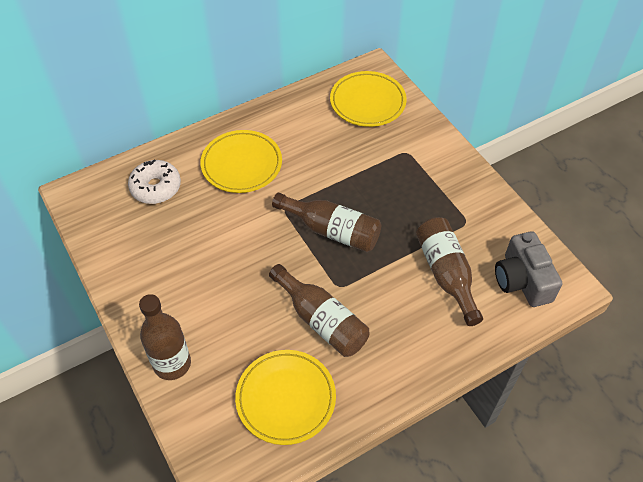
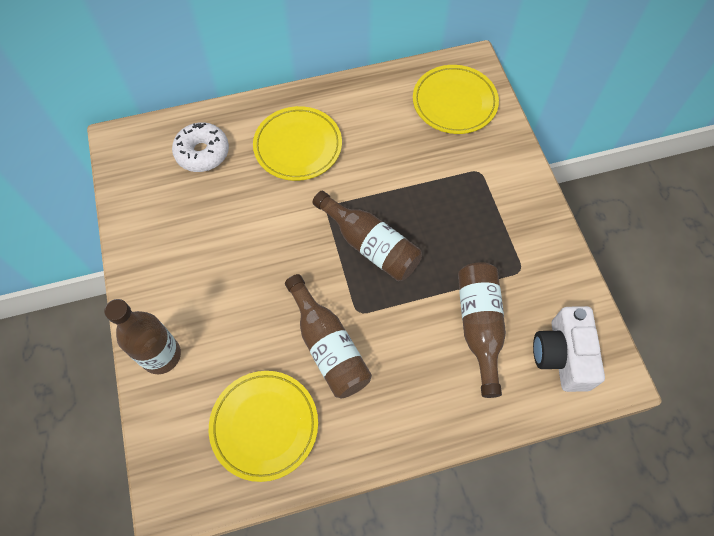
camera: 15 degrees right, 10 degrees up
grey camera [495,231,563,307] -> white camera [533,306,605,392]

